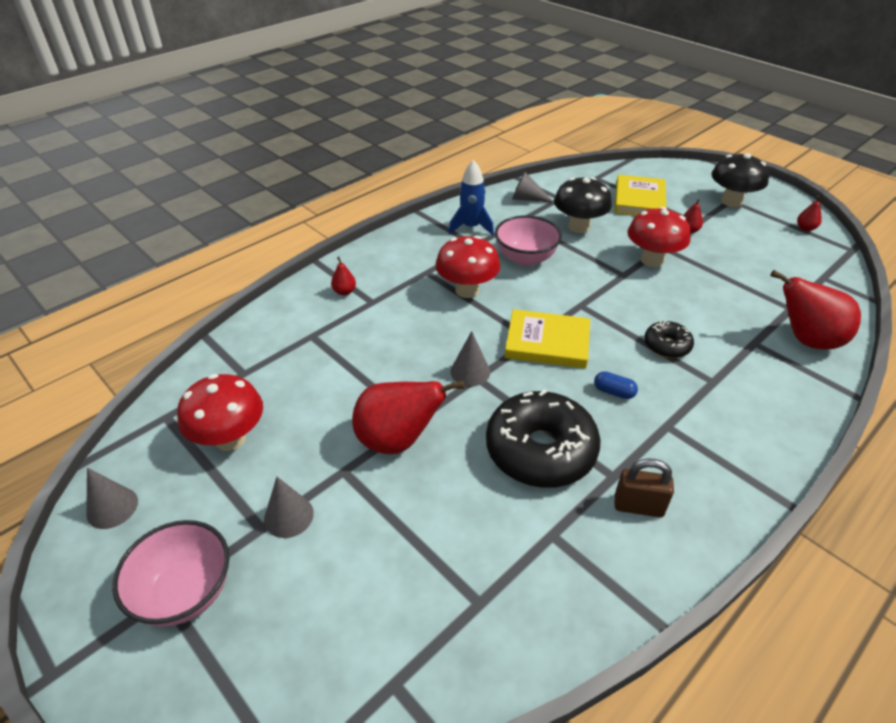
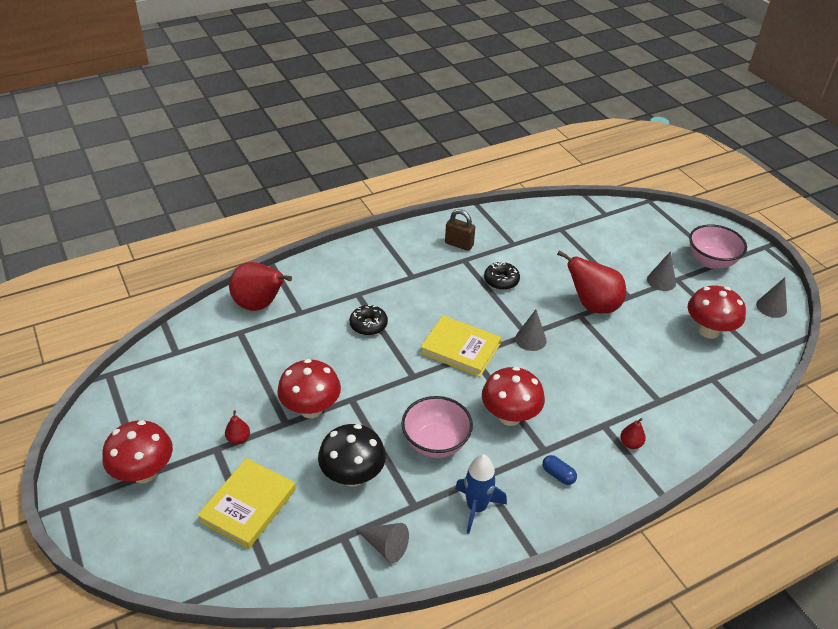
camera: 165 degrees left, 0 degrees up
black donut [486,389,601,488] -> black donut [484,261,520,290], size x0.50
blue capsule [594,371,638,399] -> blue capsule moved to [542,455,577,485]
black mushroom [711,153,769,207] -> red mushroom [102,420,173,483]
red pear [797,195,822,231] -> none

